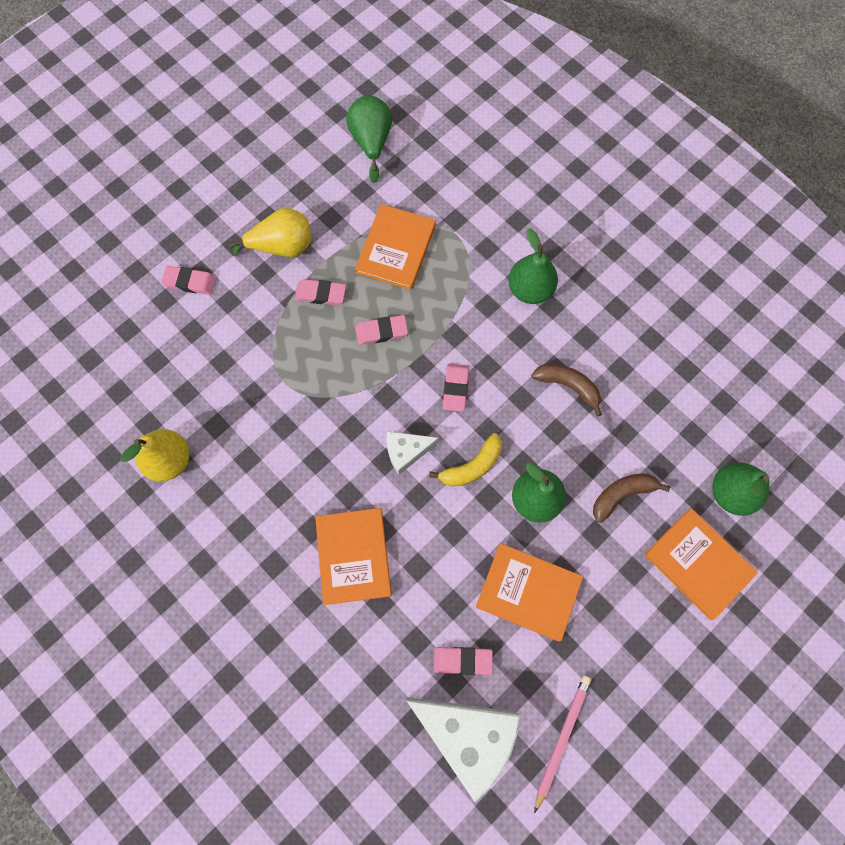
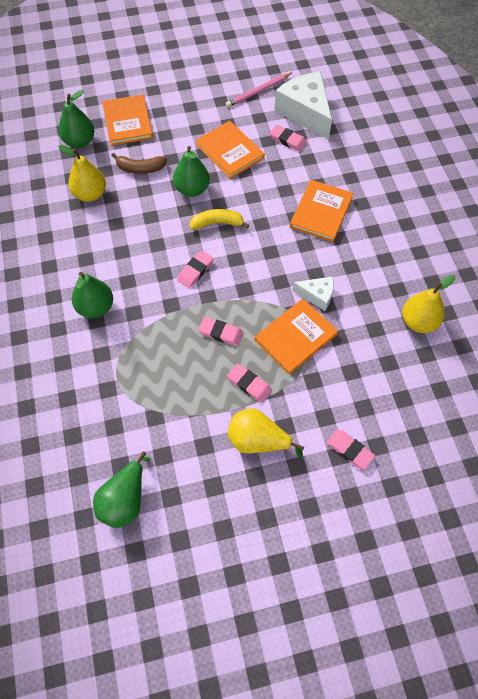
camera: 150 degrees left, 10 degrees down
orange book [355,204,436,290] -> orange book moved to [255,299,338,375]
white cheese [387,431,439,475] -> white cheese moved to [292,276,334,311]
brown banana [531,364,602,417] -> none
none -> yellow pear [58,145,106,202]

